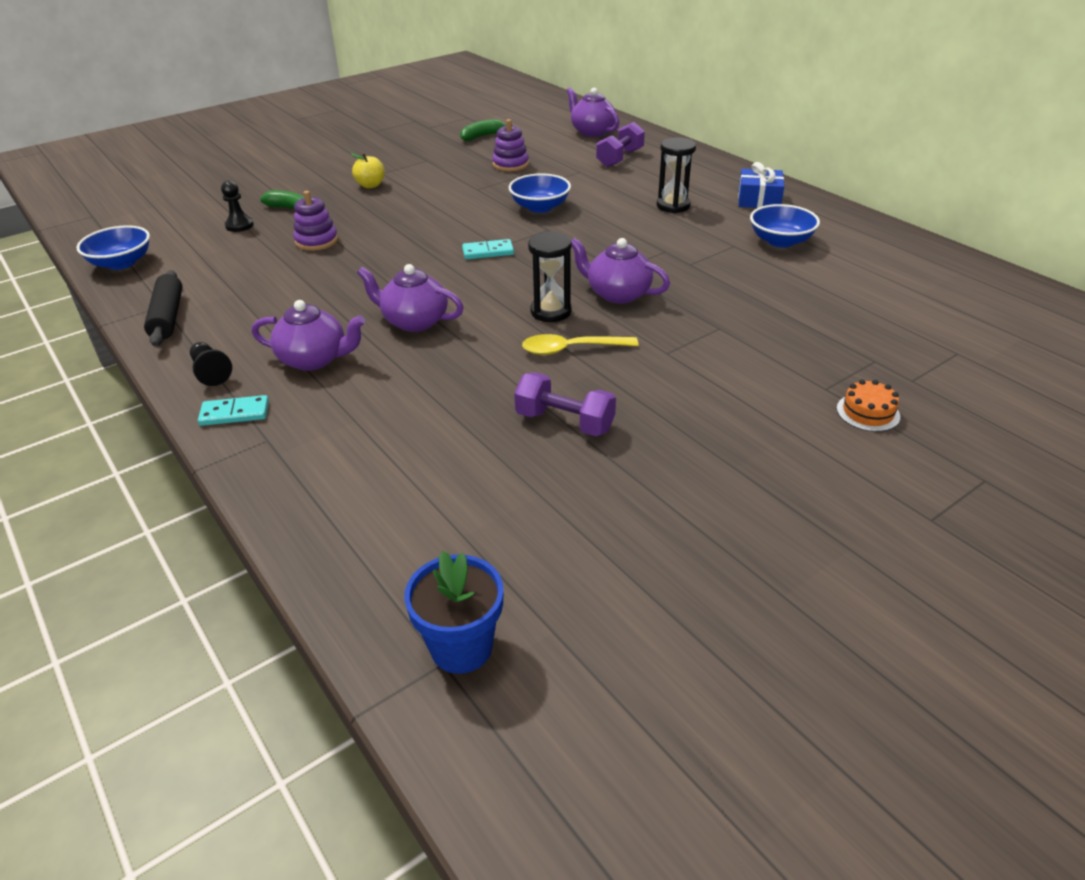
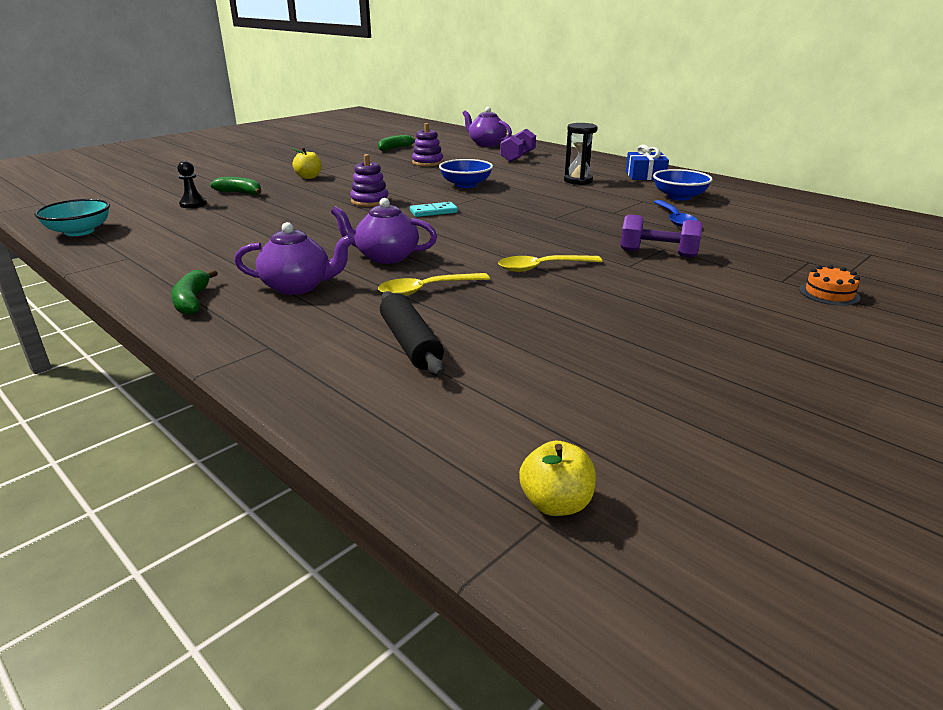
camera: 10 degrees left, 10 degrees down
blue bowl [76,225,150,270] -> turquoise bowl [34,199,110,236]
black rolling pin [144,270,182,346] -> black rolling pin moved to [380,291,445,376]
black pawn [190,342,232,386] -> green banana [171,270,218,315]
turquoise domino [198,395,269,426] -> none
purple stacking toy [293,191,338,251] -> purple stacking toy moved to [350,154,389,207]
blue flower pot [404,551,504,674] -> yellow apple [519,440,596,516]
purple dumbbell [514,372,616,436] -> purple dumbbell moved to [620,214,702,258]
black hourglass [528,231,572,322] -> none
purple teapot [571,238,670,304] -> none
none -> yellow spoon [378,273,490,296]
none -> blue spoon [654,200,698,227]

